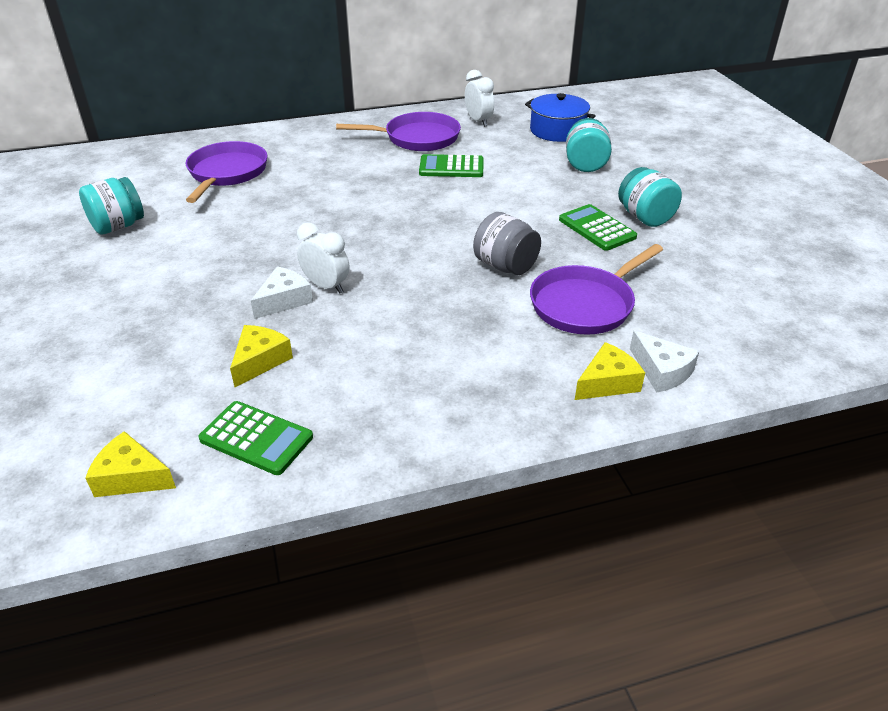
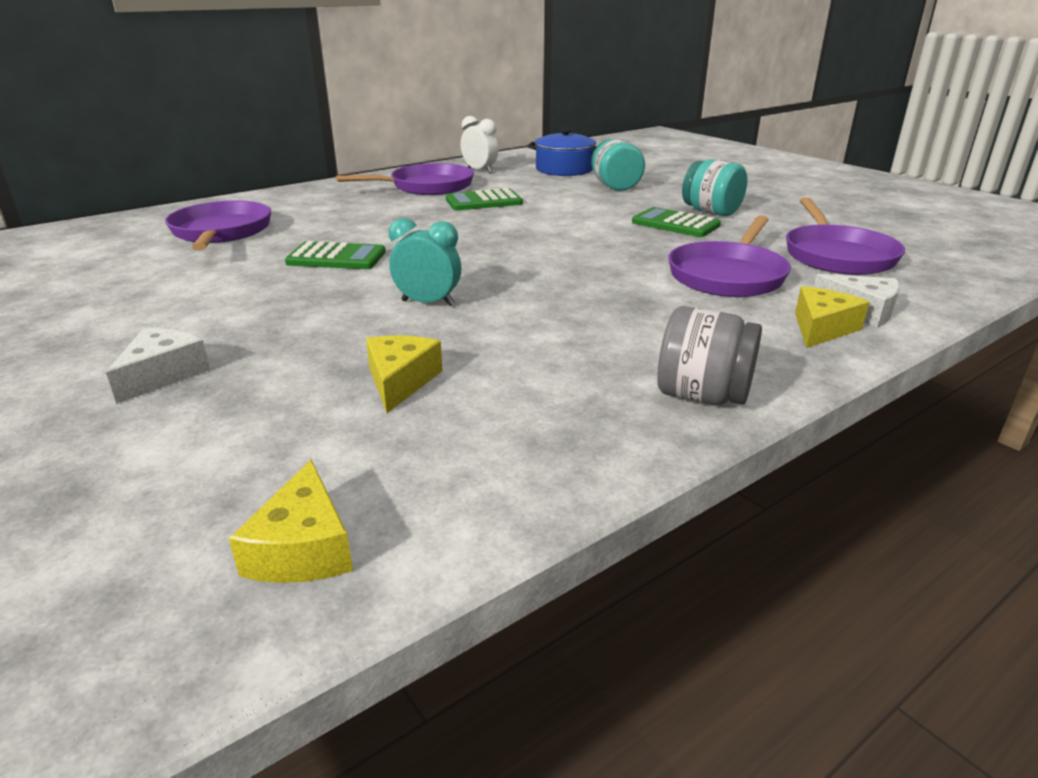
camera: 20 degrees left, 10 degrees down
turquoise jar [79,177,144,234] -> none
yellow cheese [85,431,176,497] -> yellow cheese turned 90 degrees counterclockwise [229,459,353,583]
green calculator [198,401,313,475] -> green calculator moved to [285,241,386,269]
white cheese [251,266,313,319] -> white cheese moved to [106,328,210,404]
white clock [297,222,349,293] -> turquoise clock [389,218,462,306]
grey jar [473,212,541,275] -> grey jar moved to [657,306,762,405]
none -> purple pan [786,197,905,275]

